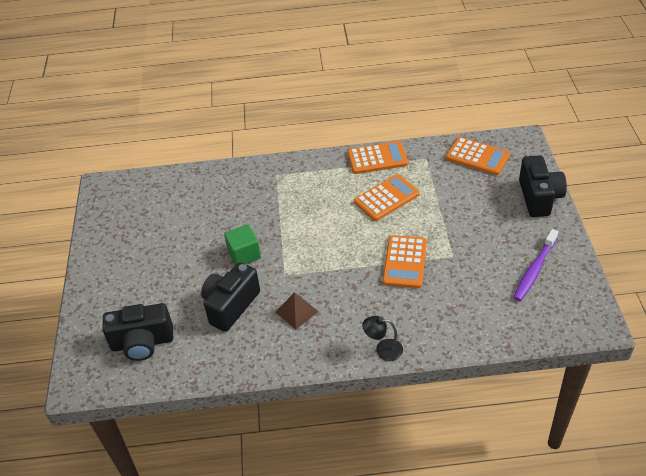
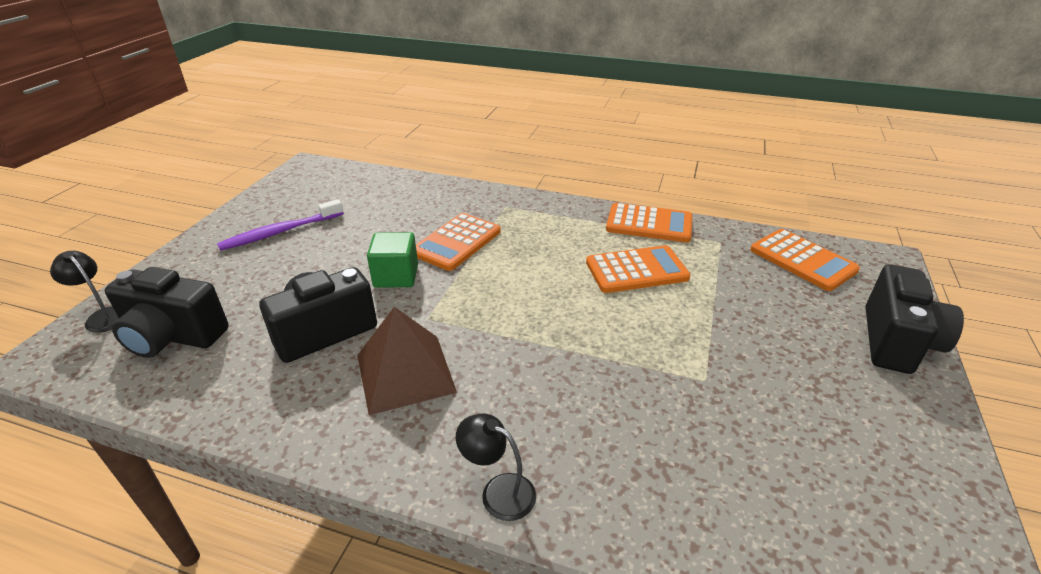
camera: 20 degrees right, 10 degrees down
brown pyramid [276,292,319,329] -> brown pyramid [357,307,457,415], size x1.60
orange calculator [383,235,427,288] -> orange calculator moved to [416,213,501,271]
purple toothbrush [513,229,558,301] -> purple toothbrush moved to [217,199,344,251]
none -> black lamp [50,251,119,333]

